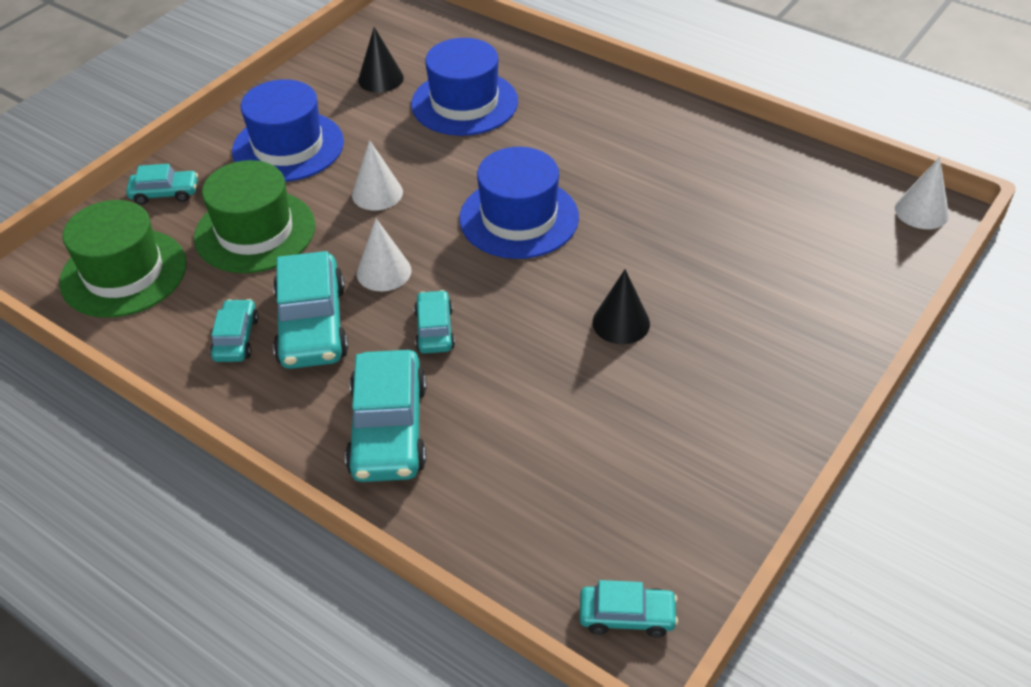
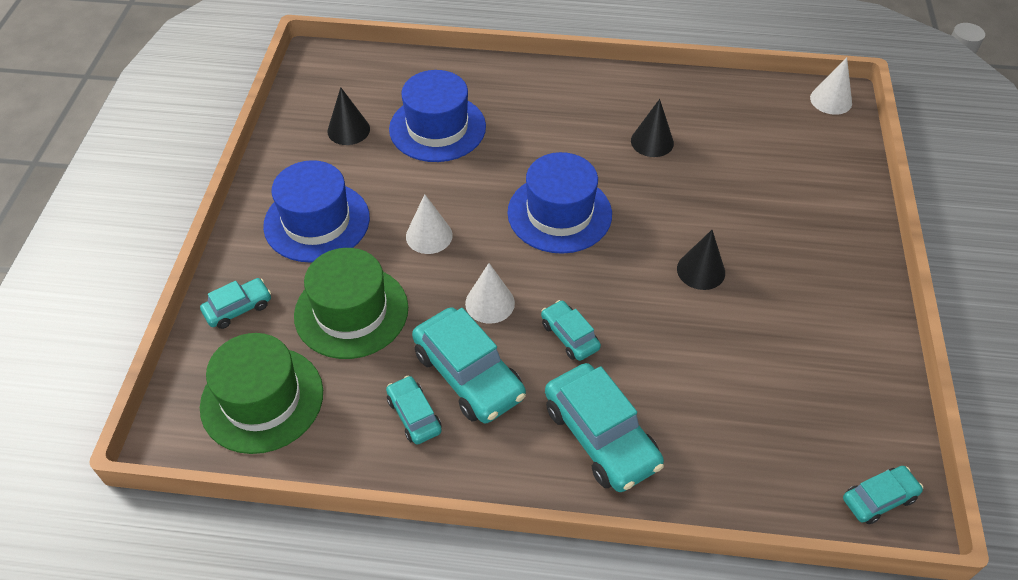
camera: 30 degrees left, 5 degrees up
none -> black cone [631,99,674,157]

